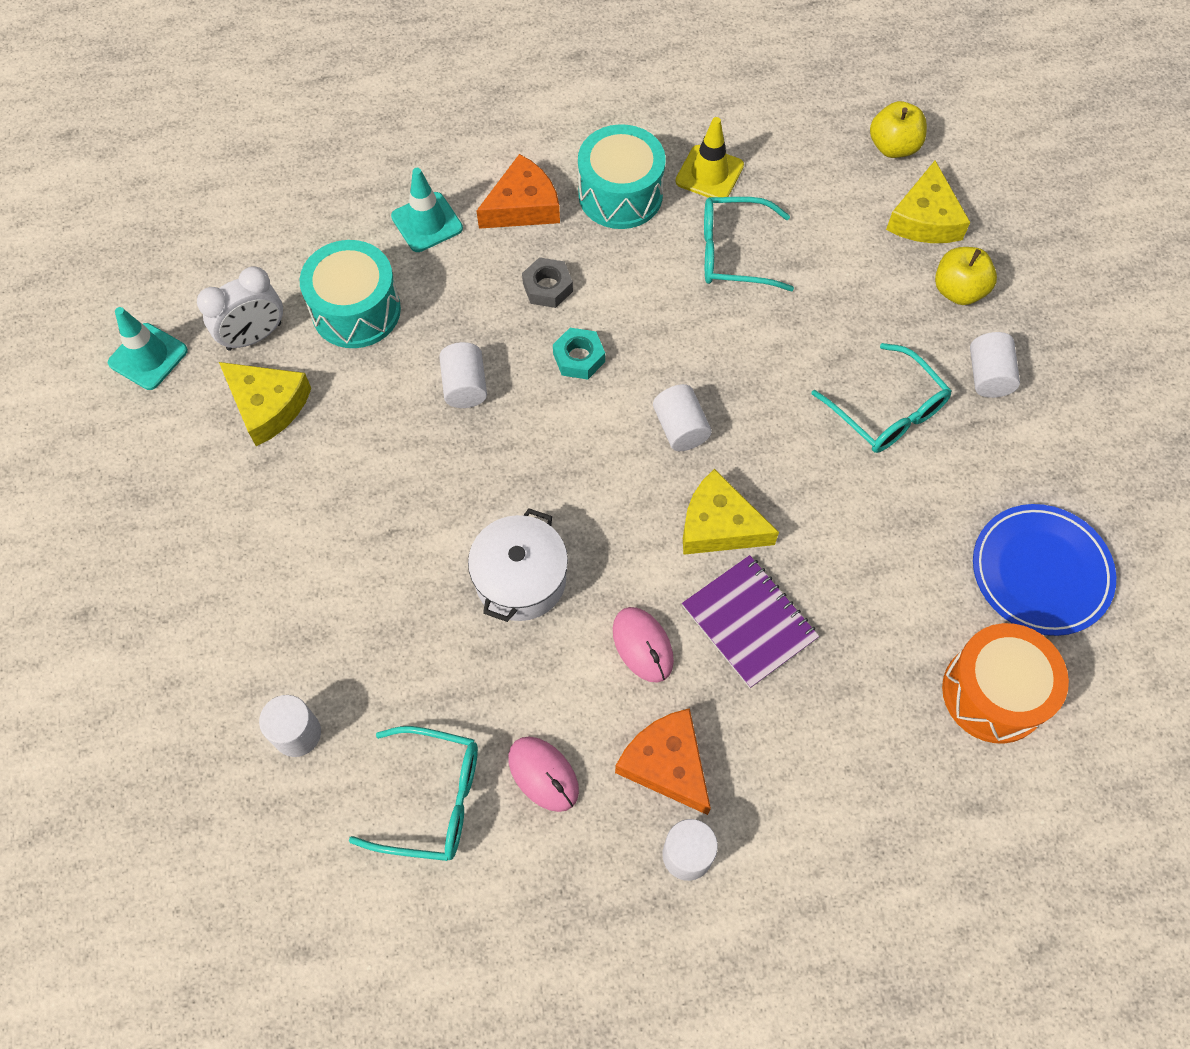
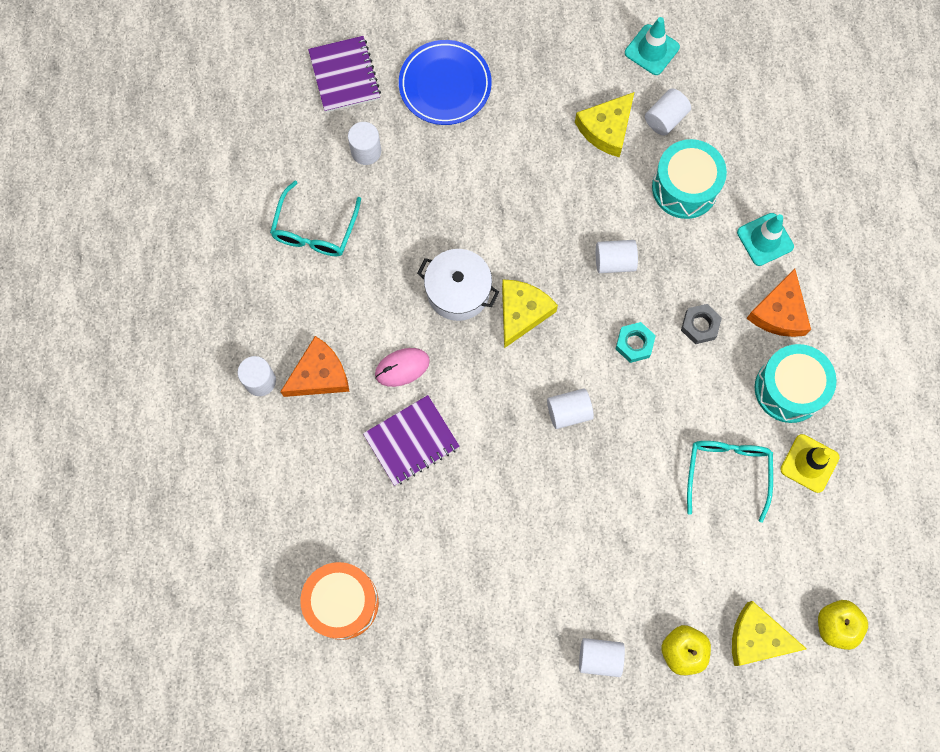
camera: 95 degrees right, 10 degrees up
white clock [197,266,283,351] -> white cylinder [645,88,691,136]
orange cheese [476,154,560,229] -> orange cheese turned 45 degrees clockwise [746,268,811,337]
pink mouse [508,737,579,812] -> none
yellow cheese [683,469,779,555] -> yellow cheese moved to [502,279,558,348]
turquoise glasses [811,343,952,453] -> none
blue plate [973,504,1116,636] -> blue plate moved to [399,40,492,125]
none -> purple notebook [308,36,381,112]

